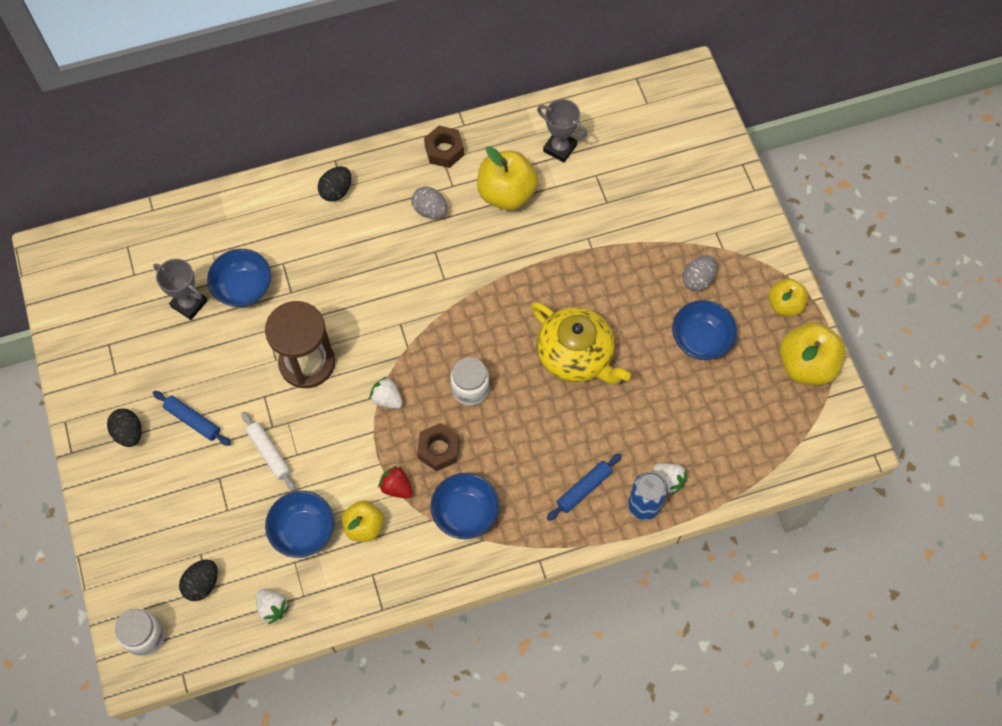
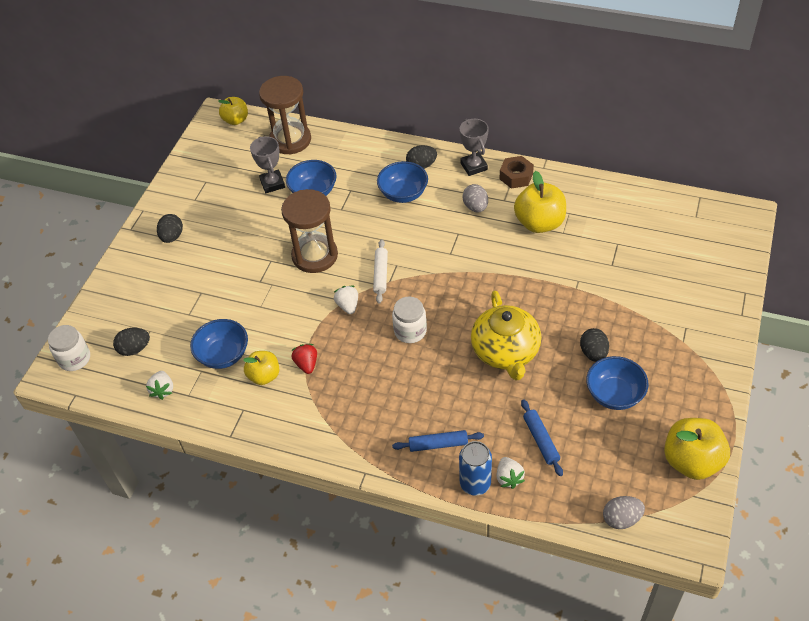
camera: 40 degrees right, 15 degrees down
blue rolling pin [153,391,231,446] -> blue rolling pin moved to [521,399,563,476]
white rolling pin [241,412,296,491] -> white rolling pin moved to [373,239,388,303]
brown nut [417,423,459,471] -> none
blue bowl [431,473,499,539] -> blue bowl moved to [377,161,428,203]
grey trophy [537,99,587,163] -> grey trophy moved to [460,119,489,176]
grey egg [682,255,717,291] -> grey egg moved to [603,496,645,529]
yellow apple [768,278,808,316] -> yellow apple moved to [218,97,248,125]
none -> brown hourglass [259,76,311,155]
none -> black egg [580,328,609,362]

